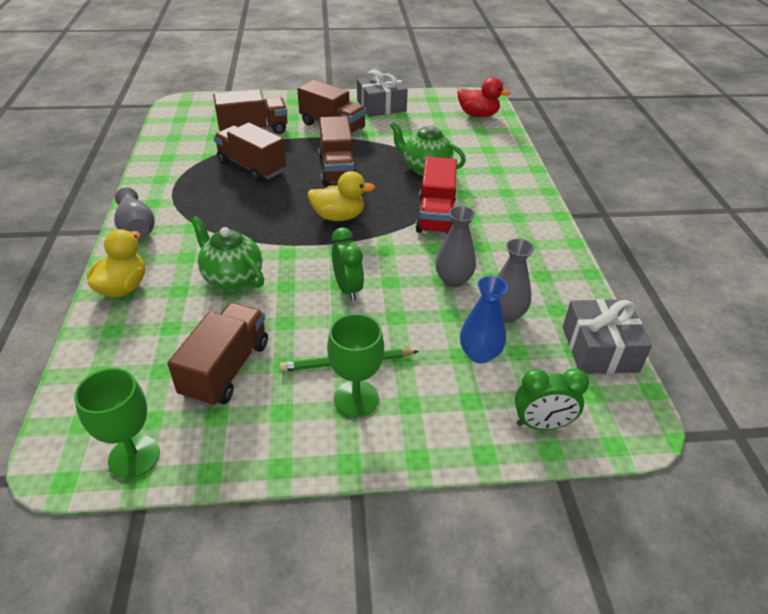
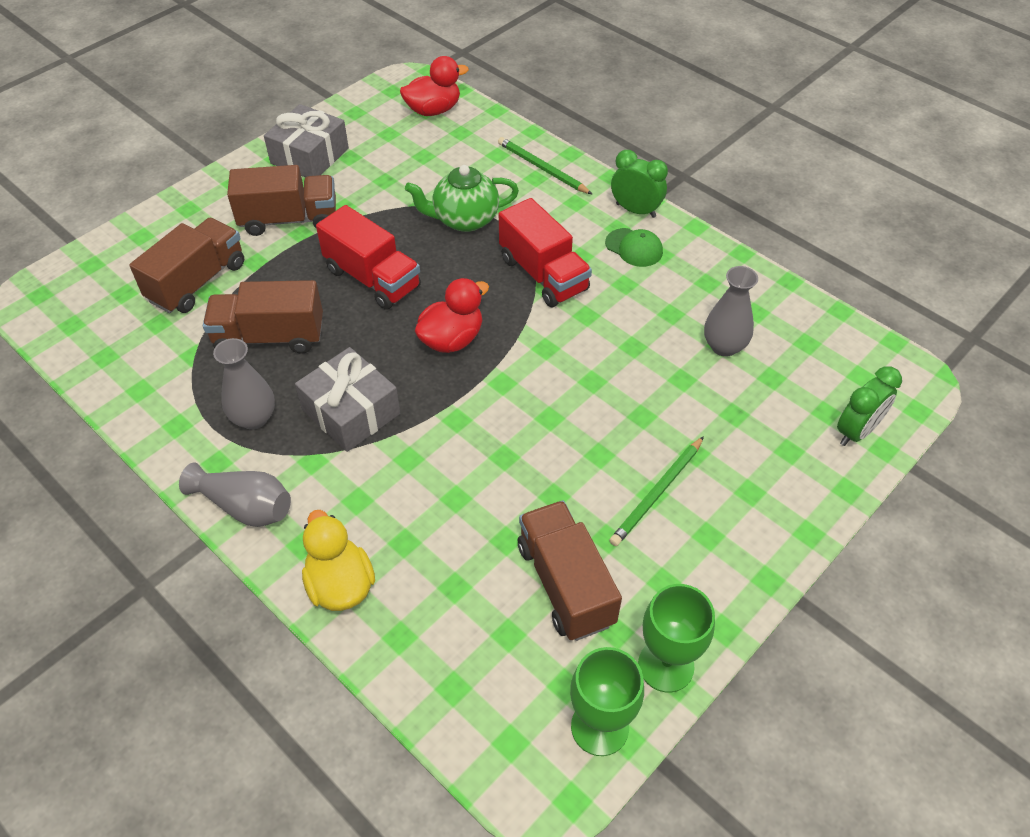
camera: 40 degrees left, 10 degrees up
green teapot [190,216,264,290] -> none
yellow duck [307,171,375,221] -> red duck [415,278,489,353]
brown truck [319,116,356,185] -> red truck [316,205,421,310]
green goblet [327,313,384,417] -> green goblet moved to [638,584,715,693]
green clock [332,228,364,301] -> green clock moved to [611,150,668,218]
grey vase [436,206,476,287] -> grey vase moved to [213,338,275,430]
blue vase [460,276,508,364] -> none
grey gift [563,299,652,374] -> grey gift moved to [295,347,400,452]
none -> green pencil [498,137,593,195]
none -> green cap [605,228,663,267]

